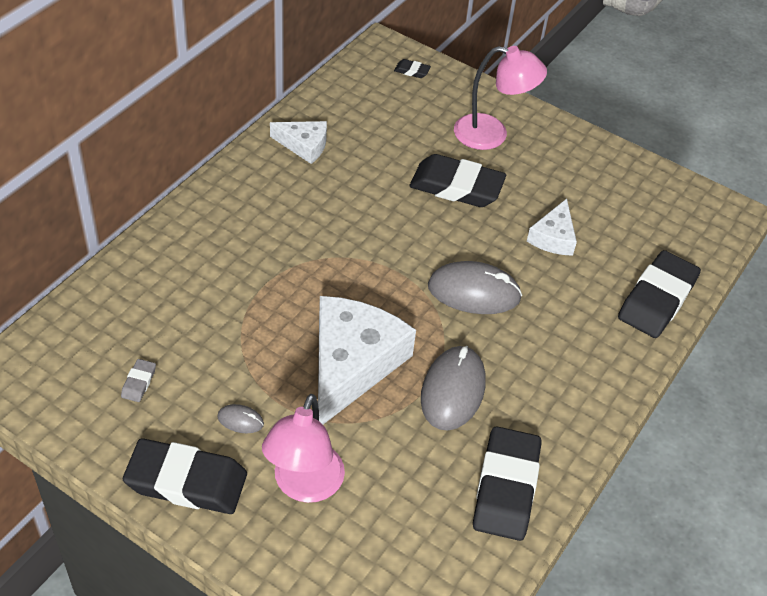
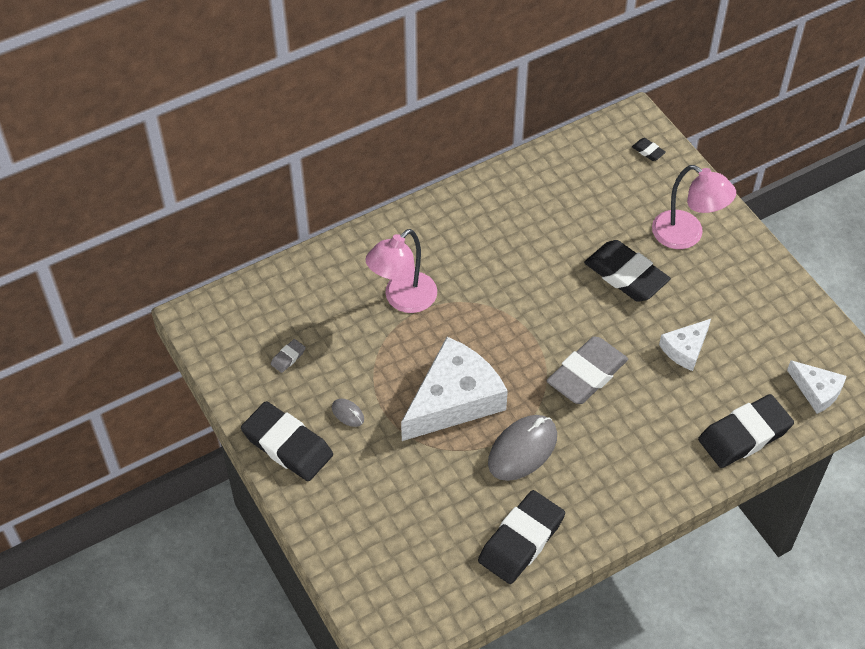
camera: 30 degrees right, 5 degrees up
pink lamp [262,394,345,503] -> pink lamp moved to [365,229,437,313]
white cheese [270,121,327,164] -> white cheese moved to [787,360,847,414]
grey mouse [428,261,522,314] -> grey eraser [546,336,628,404]

